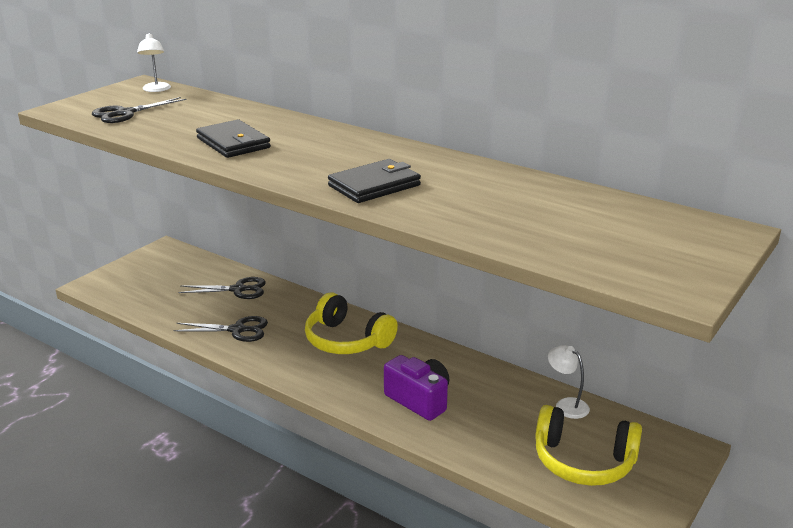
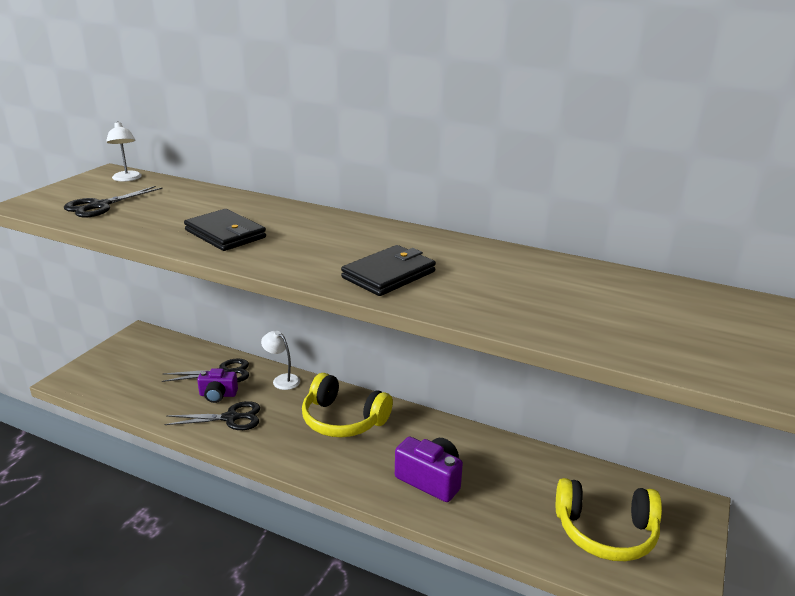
camera: 10 degrees left, 0 degrees up
white lamp [548,345,590,419] -> white lamp moved to [261,331,300,390]
none -> purple camera [197,368,238,403]

